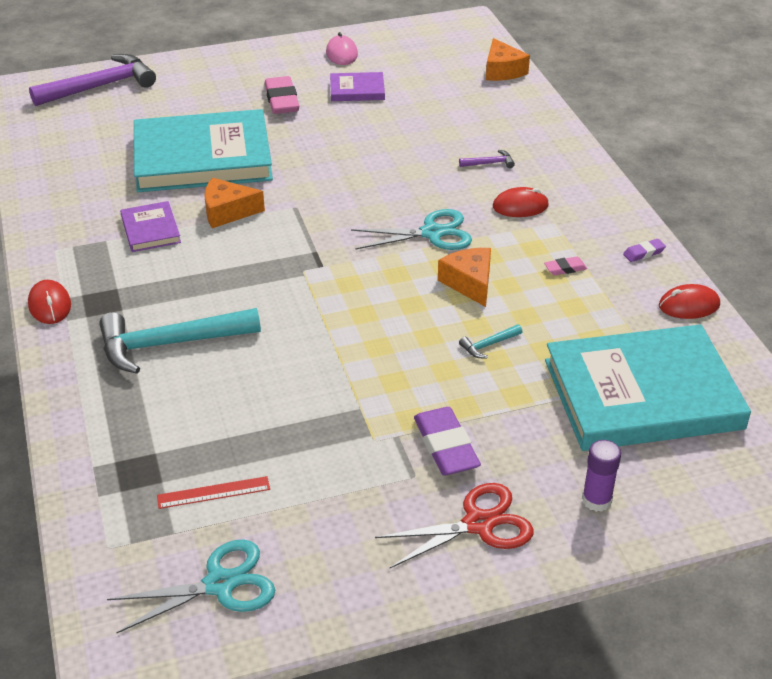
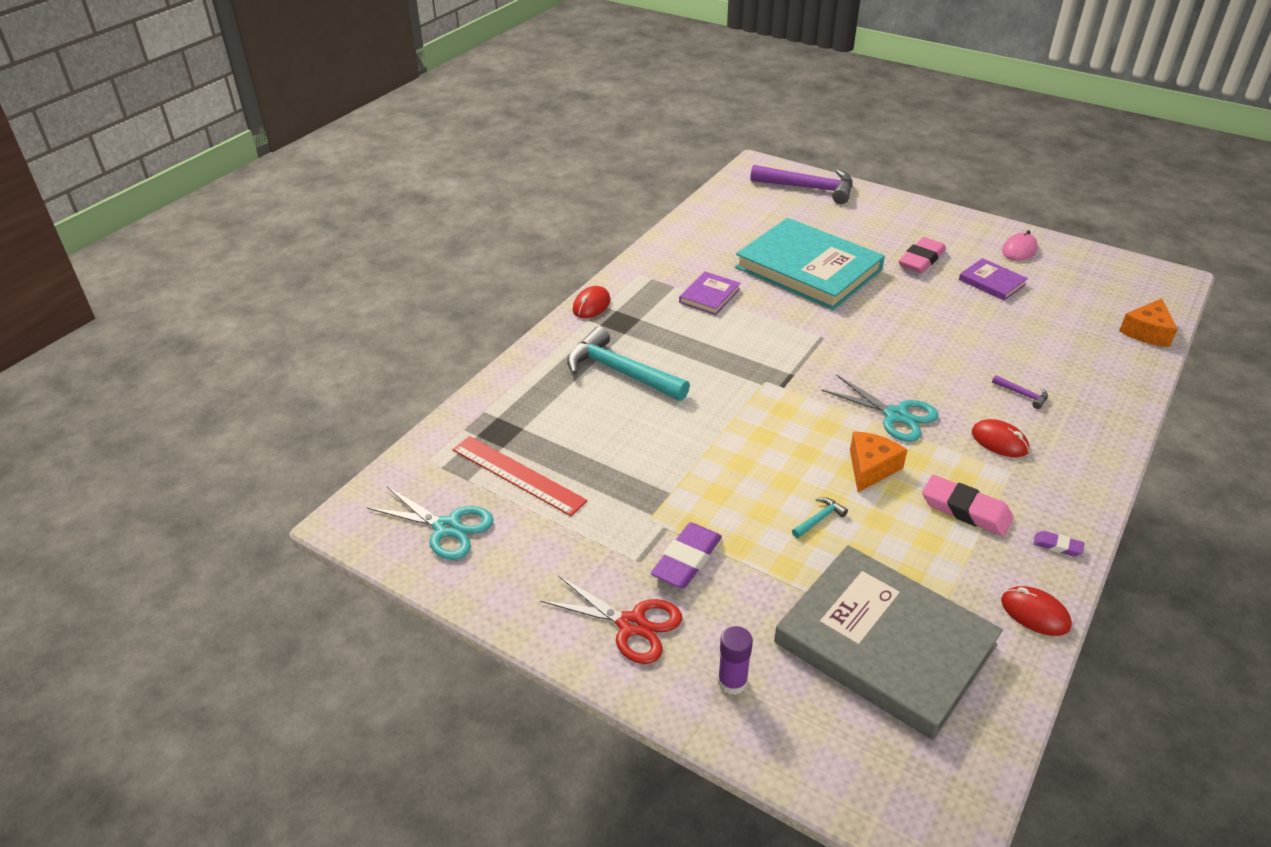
camera: 50 degrees right, 0 degrees up
red ruler [157,476,270,509] -> red ruler [453,436,587,516], size x1.73
orange cheese [204,178,265,228] -> none
turquoise hammer [459,324,522,358] -> turquoise hammer turned 120 degrees clockwise [792,497,848,538]
pink eraser [544,256,587,276] -> pink eraser [922,475,1013,536], size x2.00
turquoise book [545,324,751,451] -> grey book [774,545,1003,740]

